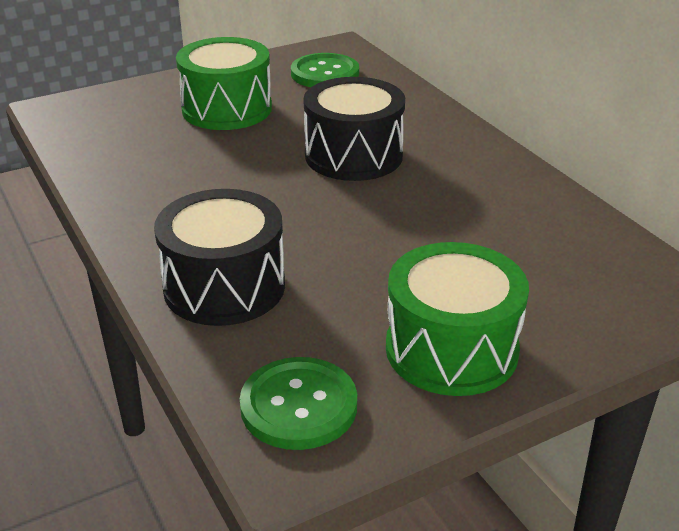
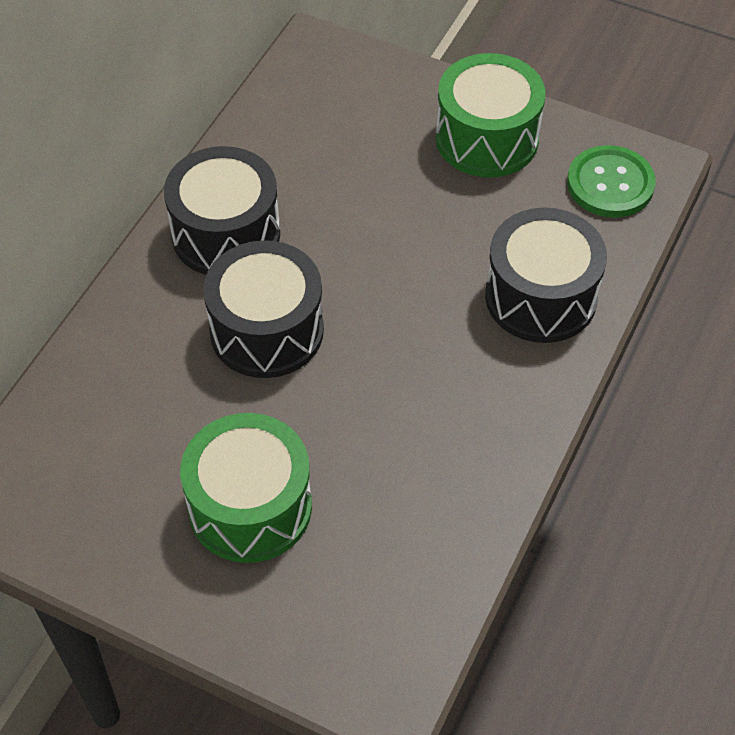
camera: 125 degrees left, 20 degrees up
green button [291,53,359,87] -> none
none -> black drum [164,146,280,275]

